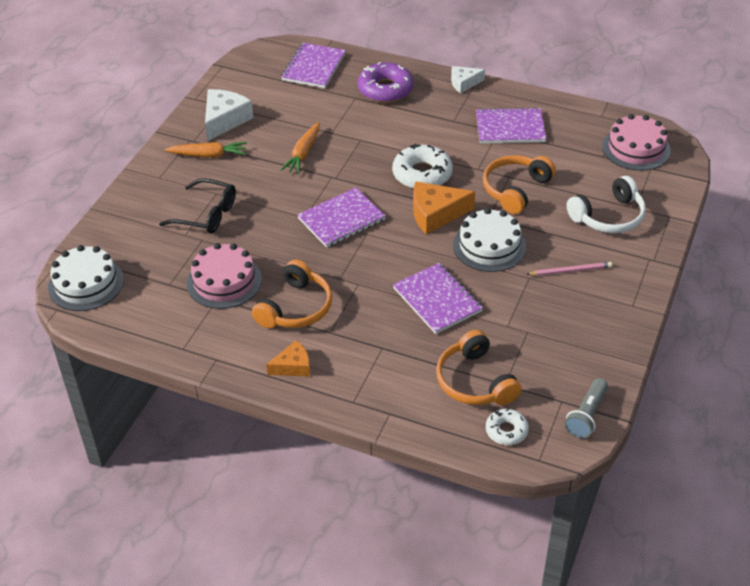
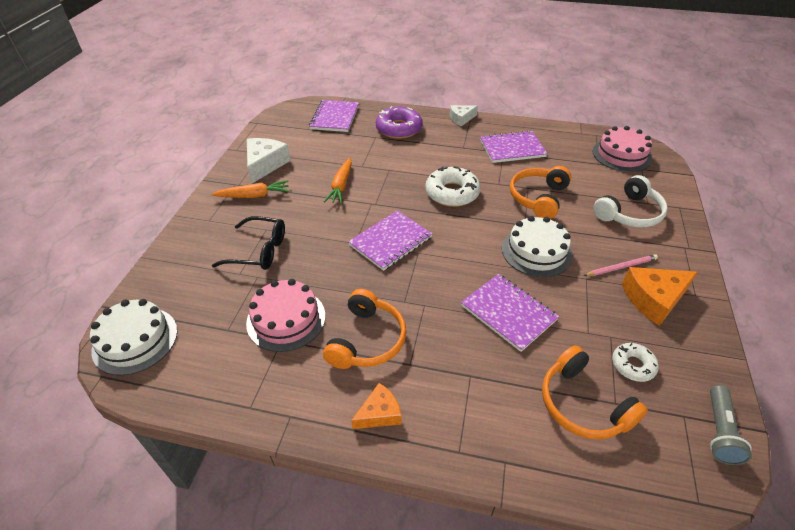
camera: 10 degrees left, 0 degrees up
orange cheese [413,181,475,235] -> orange cheese moved to [622,267,698,326]
white donut [486,409,529,445] -> white donut moved to [612,343,659,382]

